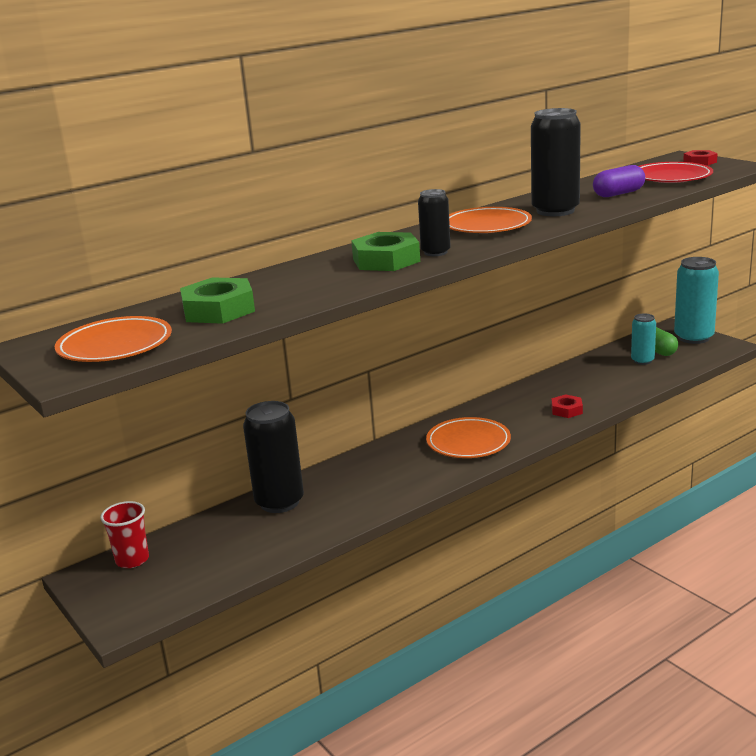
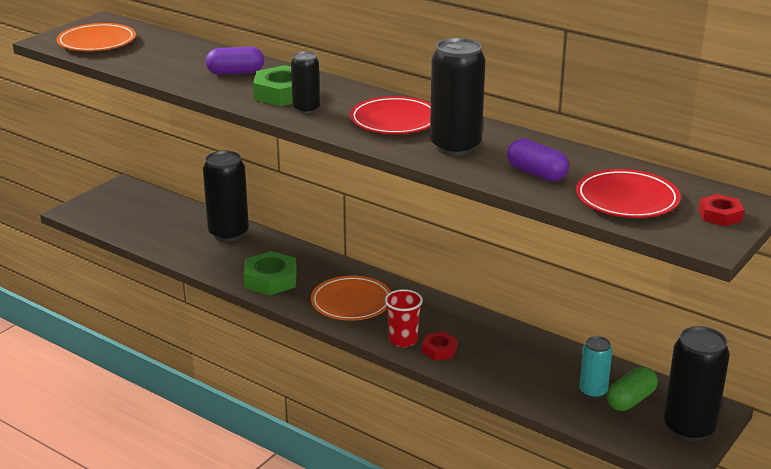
camera: 70 degrees right, 5 degrees up
red cup [100,501,149,568] -> red cup moved to [385,289,423,347]
green nut [180,277,255,324] -> green nut moved to [244,251,297,296]
orange plate [449,207,532,233] -> red plate [350,96,431,134]
turquoise can [674,257,719,344] -> black can [664,326,730,442]
none -> purple capsule [206,46,264,75]

